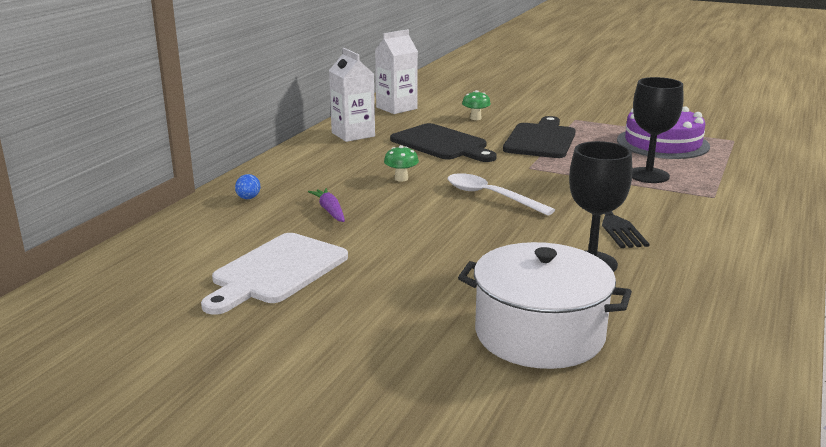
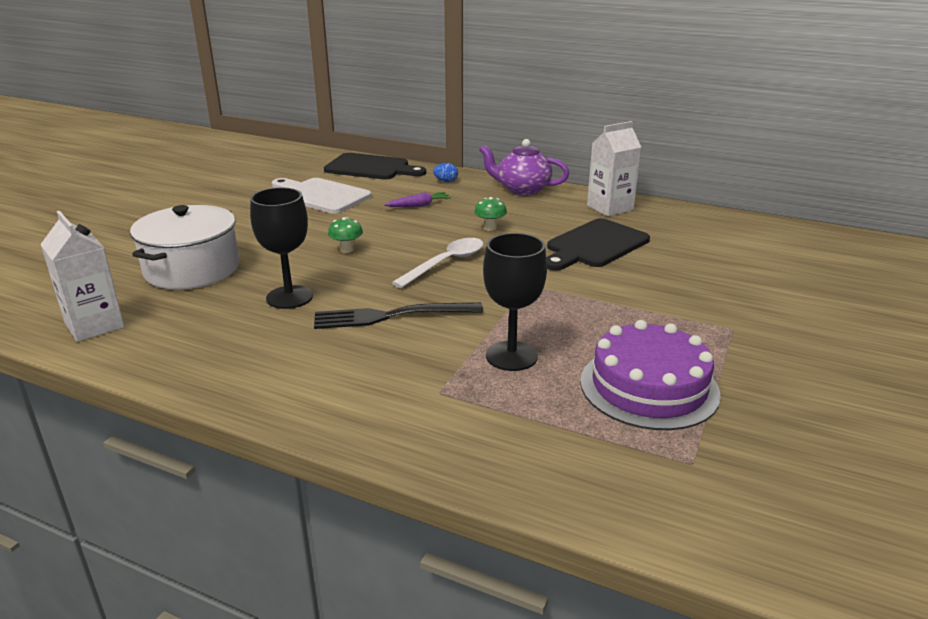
camera: 90 degrees right, 5 degrees up
white carton [375,29,418,114] -> white carton moved to [40,211,124,342]
green mushroom [462,90,491,120] -> green mushroom moved to [328,217,363,253]
black cutting board [503,116,576,158] -> black cutting board moved to [324,153,426,180]
none -> purple teapot [479,139,570,195]

